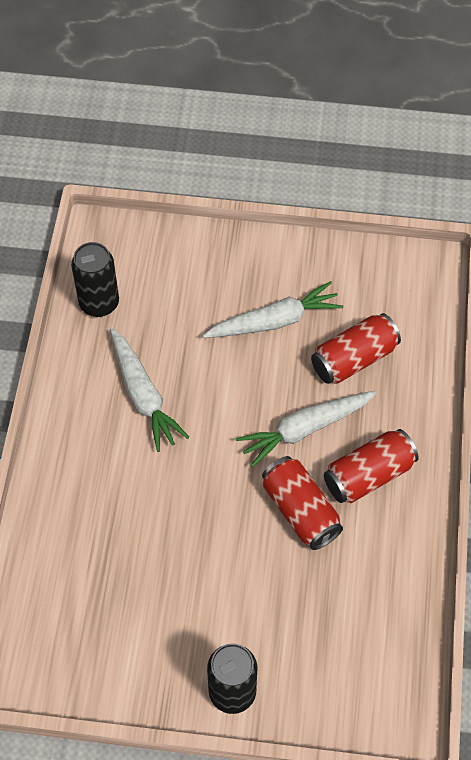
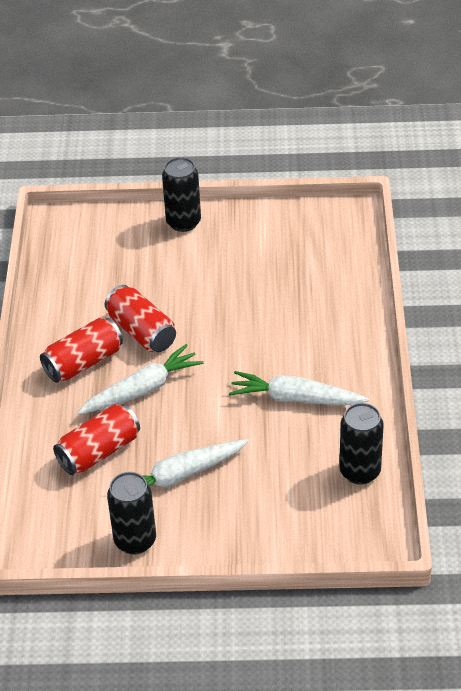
camera: 175 degrees right, 15 degrees down
white carrot [110,328,189,452] -> white carrot turned 45 degrees counterclockwise [229,371,369,405]
none -> black can [107,472,156,555]

